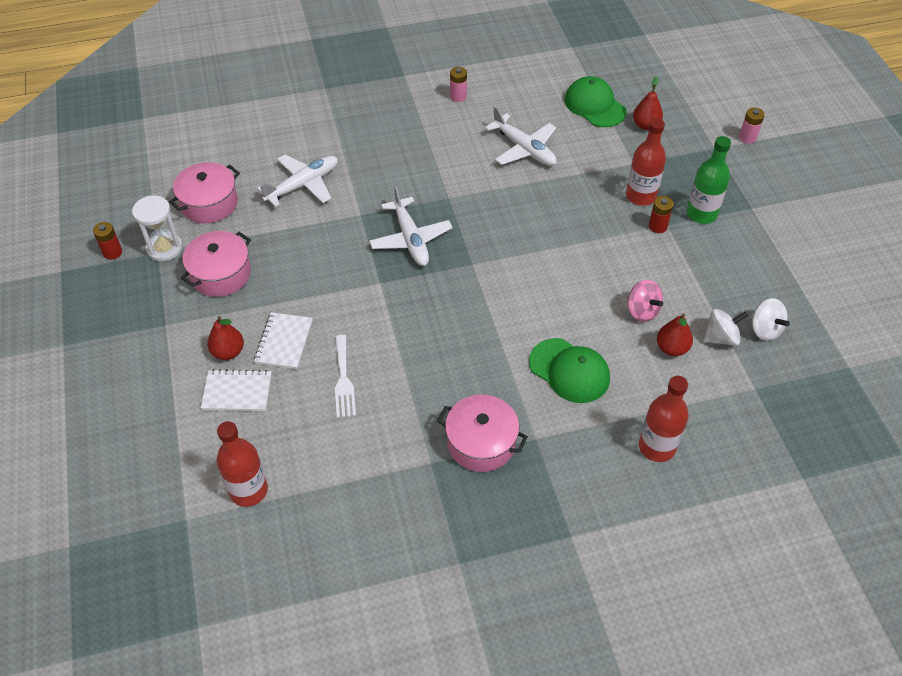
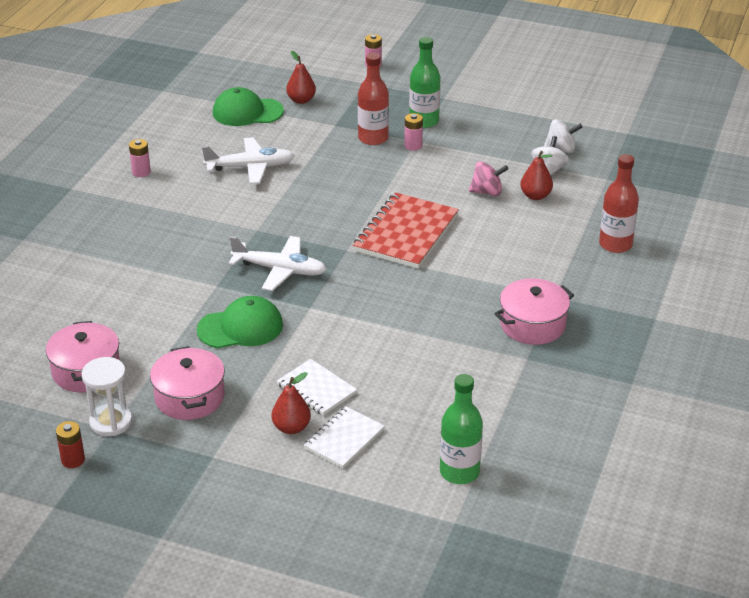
camera: 55 degrees left, 15 degrees down
red bottle [217,421,268,507] -> green bottle [440,374,483,484]
white plane [257,155,338,207] -> none
white fork [335,335,356,418] -> none
green cap [529,338,610,403] -> green cap moved to [197,296,283,348]
red battery [649,196,674,233] -> pink battery [404,113,423,151]
none -> red notebook [353,192,459,269]

